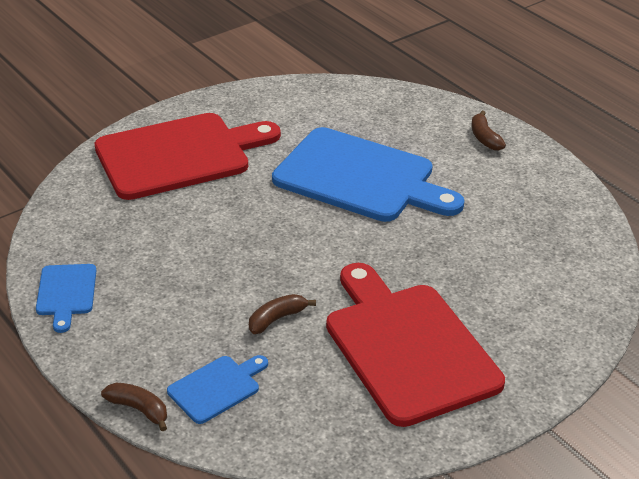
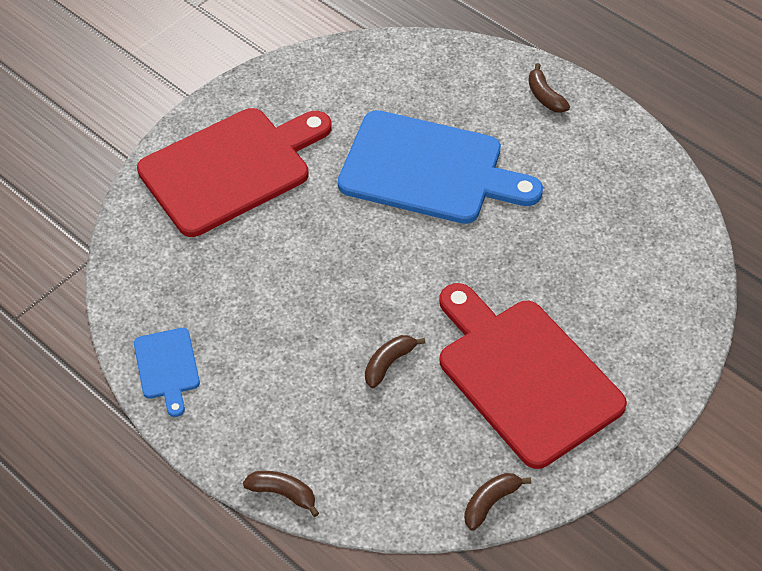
camera: 10 degrees left, 15 degrees up
blue cutting board [167,355,268,424] -> none
none -> brown banana [464,473,531,530]

